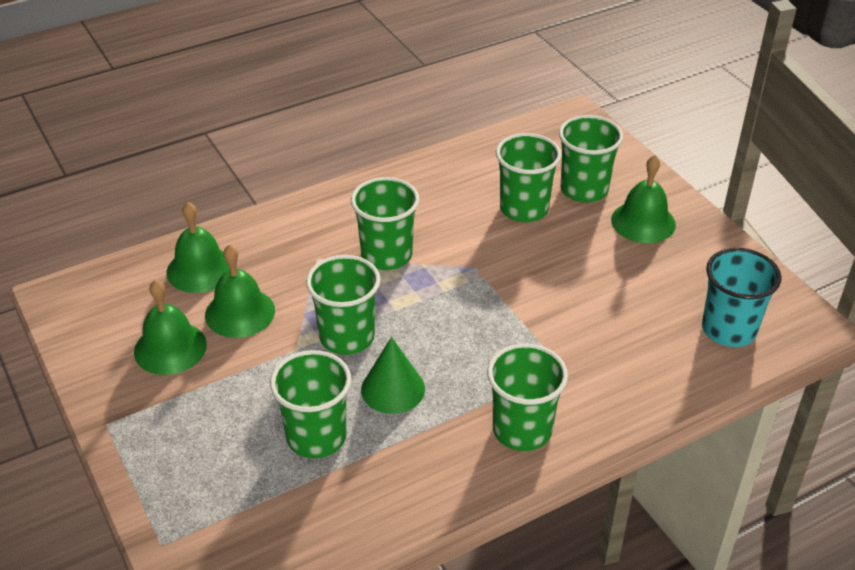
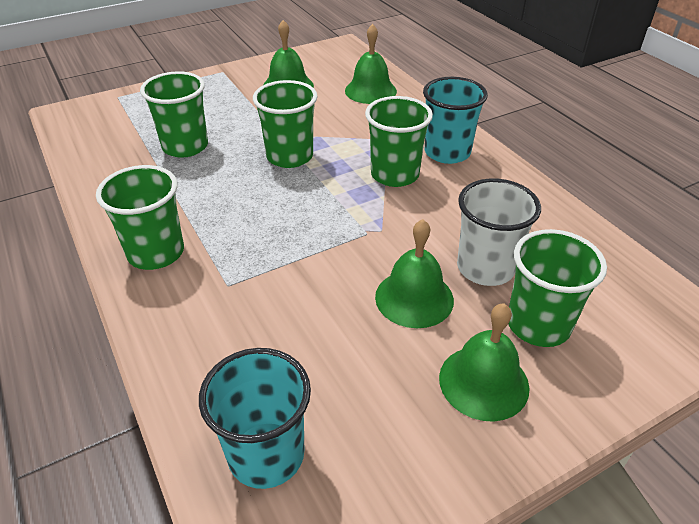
camera: 90 degrees right, 0 degrees up
green bell [205,245,275,338] -> green bell moved to [375,219,454,328]
green cone [361,337,425,414] -> none
green cup [496,133,561,222] -> white cup [457,179,541,286]
none -> turquoise cup [423,77,488,164]

